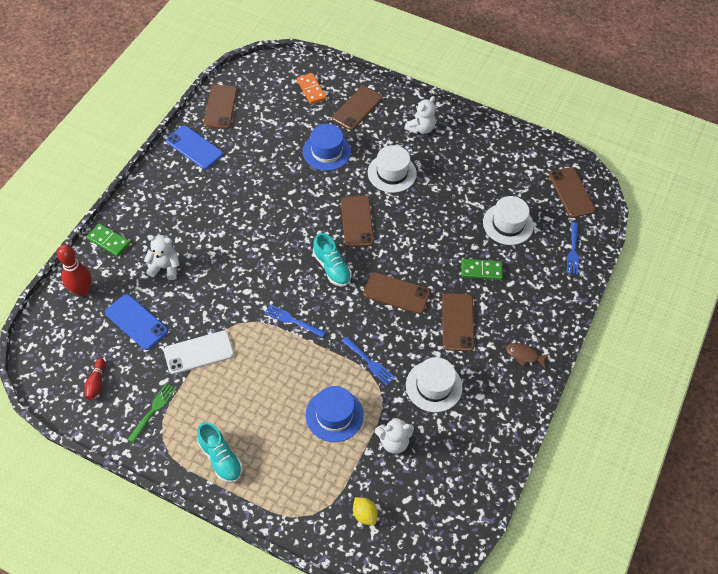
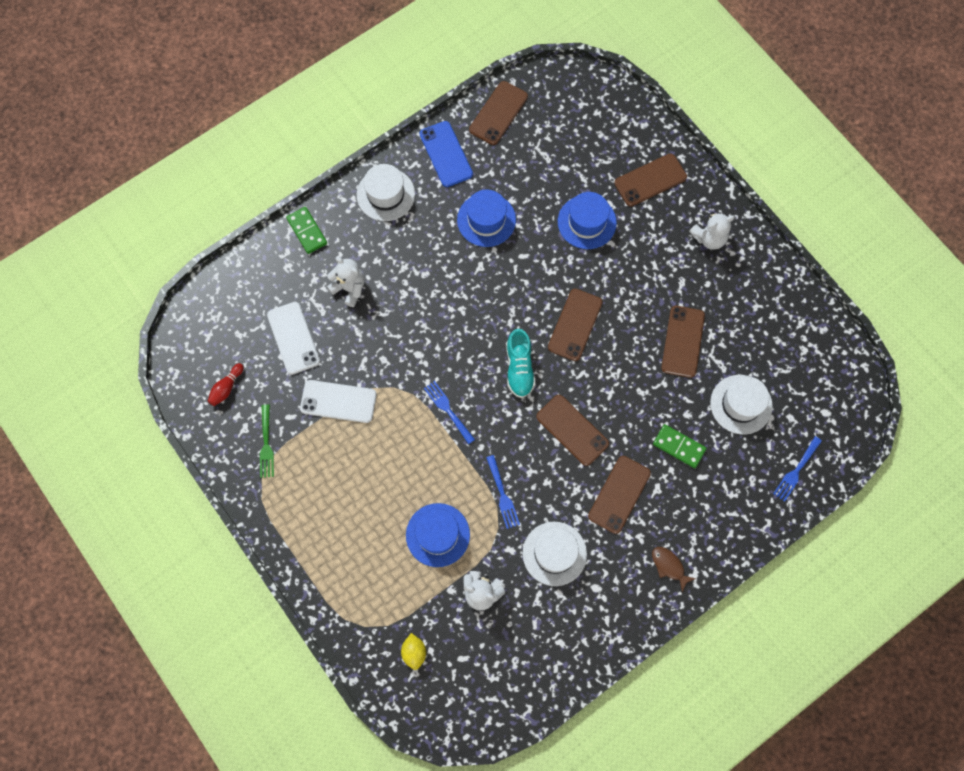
camera: 30 degrees right, 15 degrees up
red bowling pin [57,245,92,297] -> none
blue phone [105,294,168,350] -> white phone [267,302,320,375]
green fork [127,383,176,443] -> green fork turned 120 degrees clockwise [260,404,274,478]
turquoise shoe [197,422,242,483] -> none
orange domino [297,73,326,104] -> none
white hat [368,145,417,193] -> white hat moved to [357,164,415,221]
brown phone [549,167,595,218] -> brown phone moved to [661,306,705,378]
none -> blue hat [457,189,516,247]

